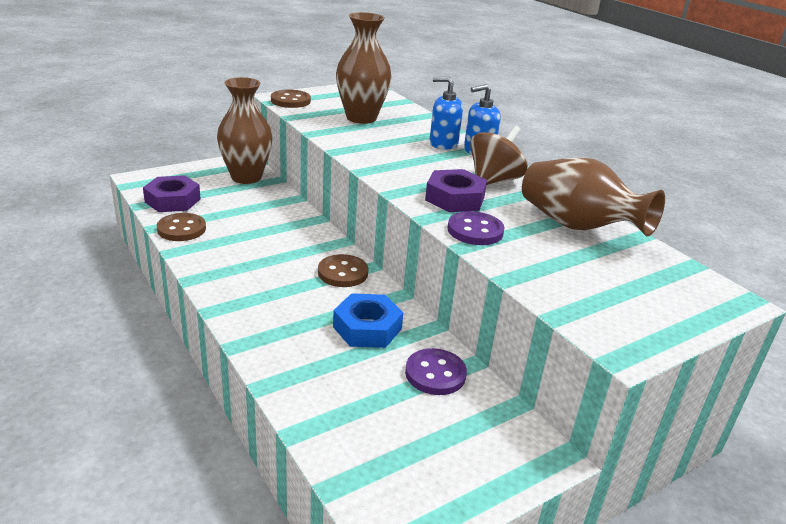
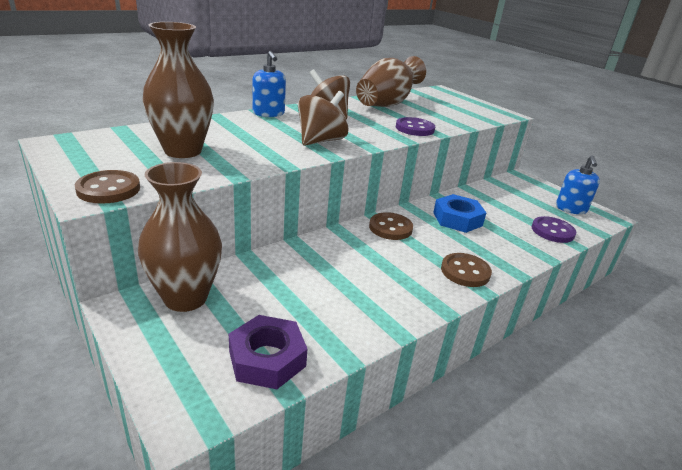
camera: 95 degrees left, 0 degrees up
brown button [157,213,206,241] -> brown button moved to [441,253,492,287]
purple button [405,348,467,395] -> purple button moved to [531,216,576,243]
purple nut [425,169,487,212] -> none
blue soap dispenser [430,77,463,150] -> blue soap dispenser moved to [556,156,600,214]
none -> brown spinning top [298,91,348,146]

